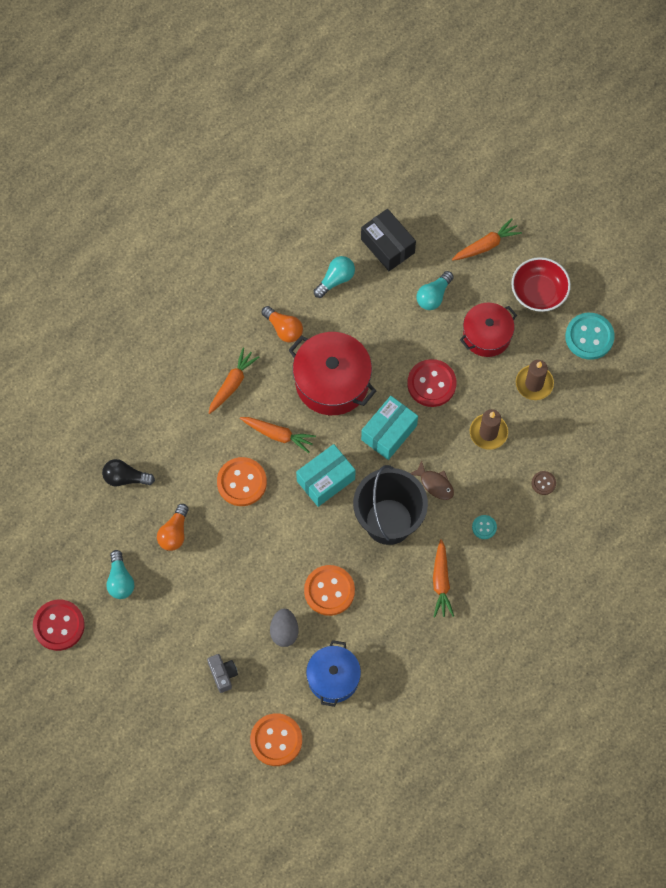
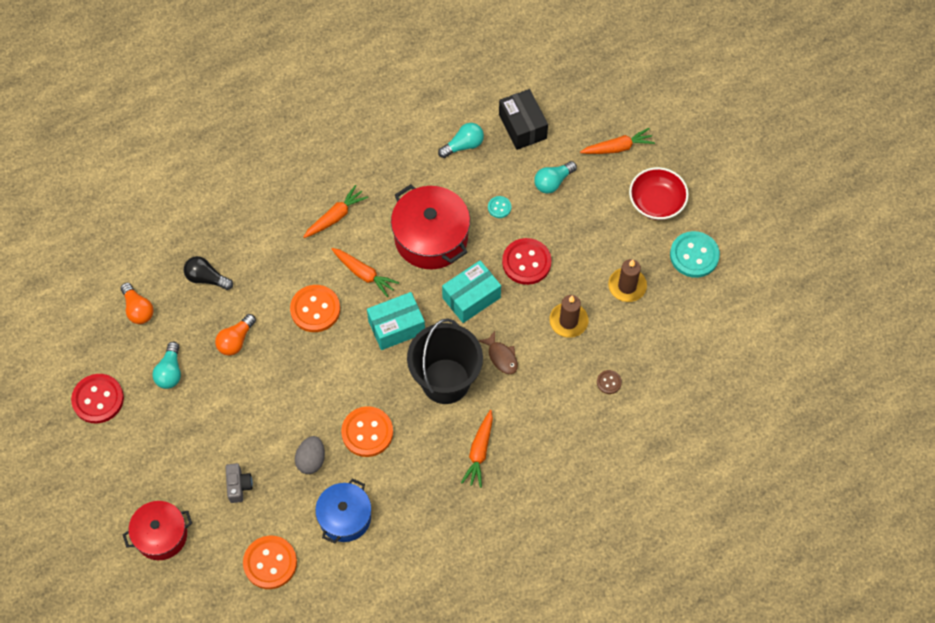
camera: 15 degrees right, 5 degrees down
orange light bulb [261,306,303,342] -> orange light bulb moved to [121,283,154,324]
red pot [460,303,517,357] -> red pot moved to [122,501,192,560]
turquoise button [472,515,497,539] -> turquoise button moved to [488,196,511,218]

